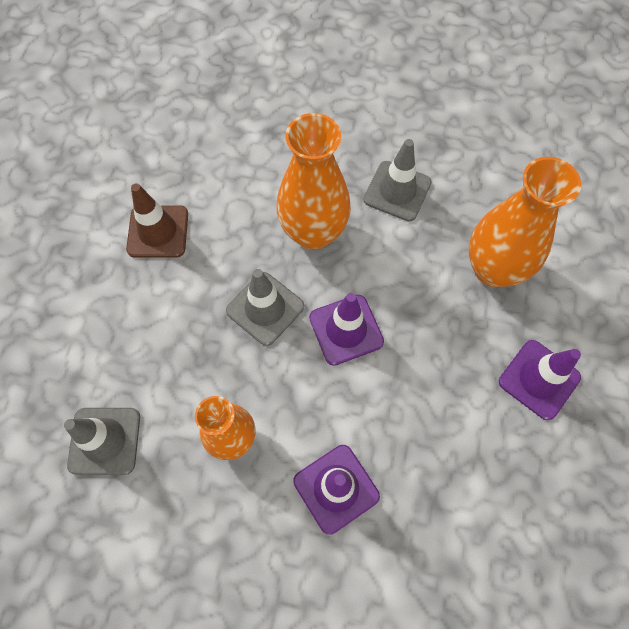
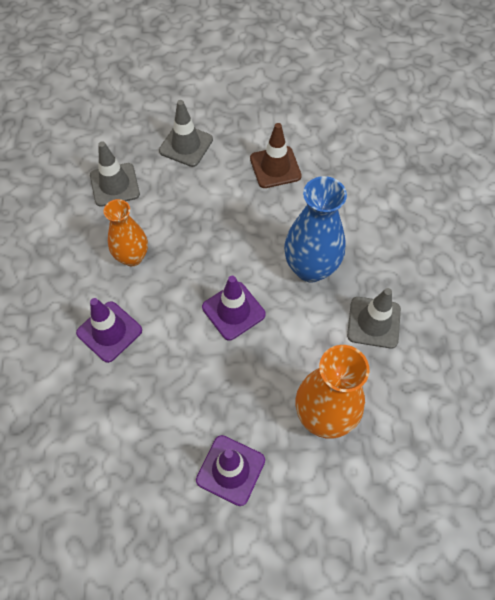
camera: 75 degrees right, 5 degrees down
grey traffic cone [226,269,304,346] -> grey traffic cone moved to [159,100,213,167]
orange vase [277,113,351,250] -> blue vase [284,176,347,283]

